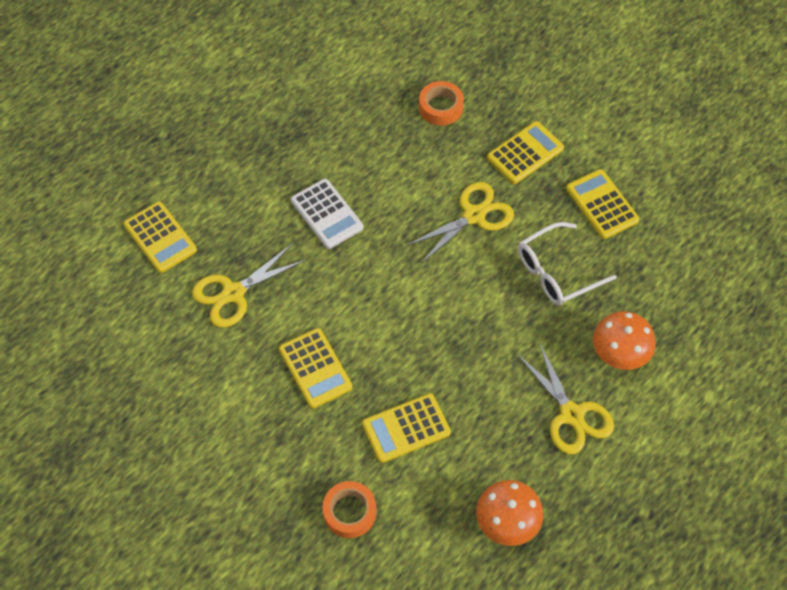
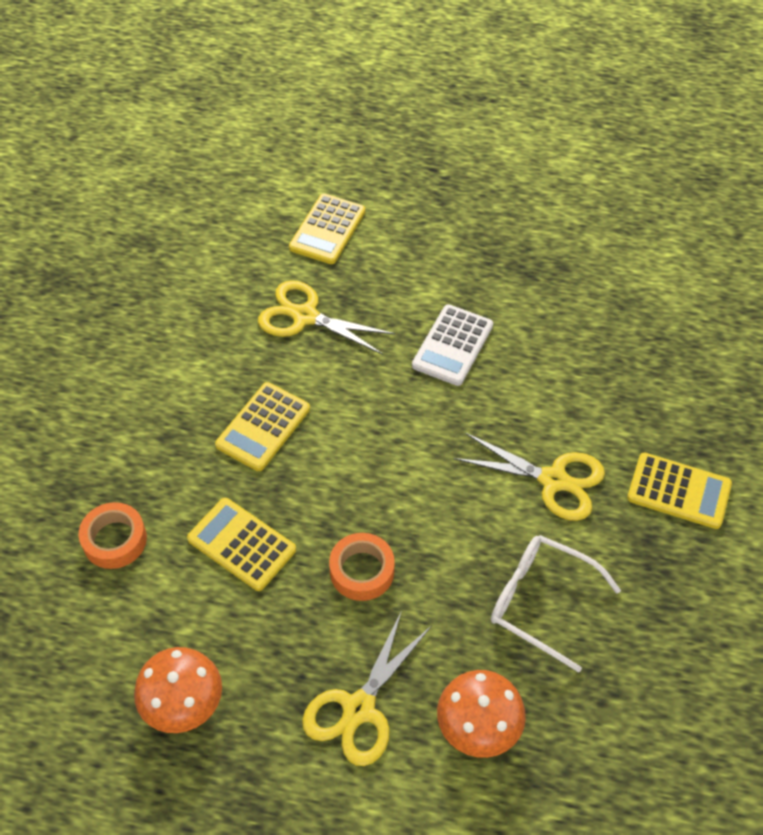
camera: 60 degrees right, 5 degrees down
orange tape [419,81,464,126] -> orange tape moved to [329,533,395,601]
yellow calculator [566,169,639,239] -> none

